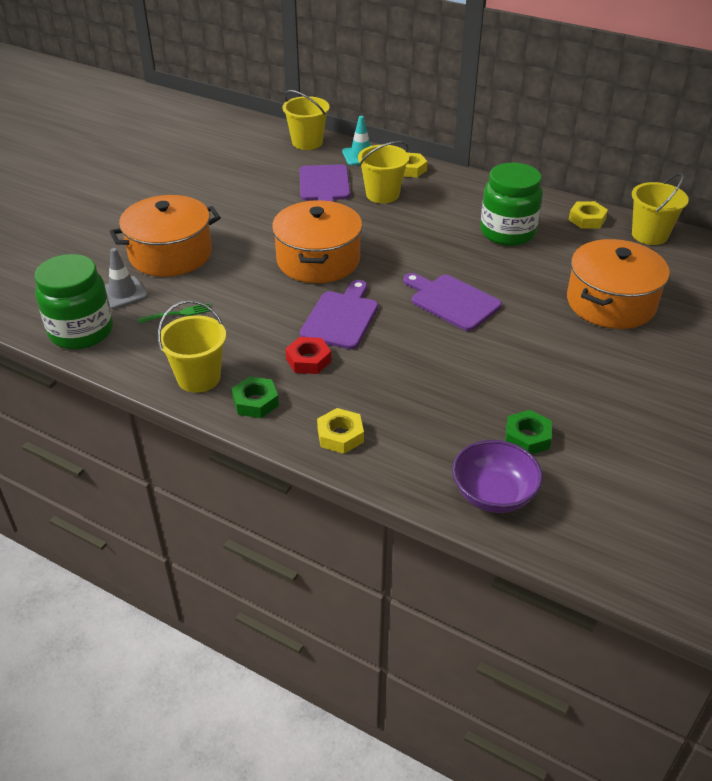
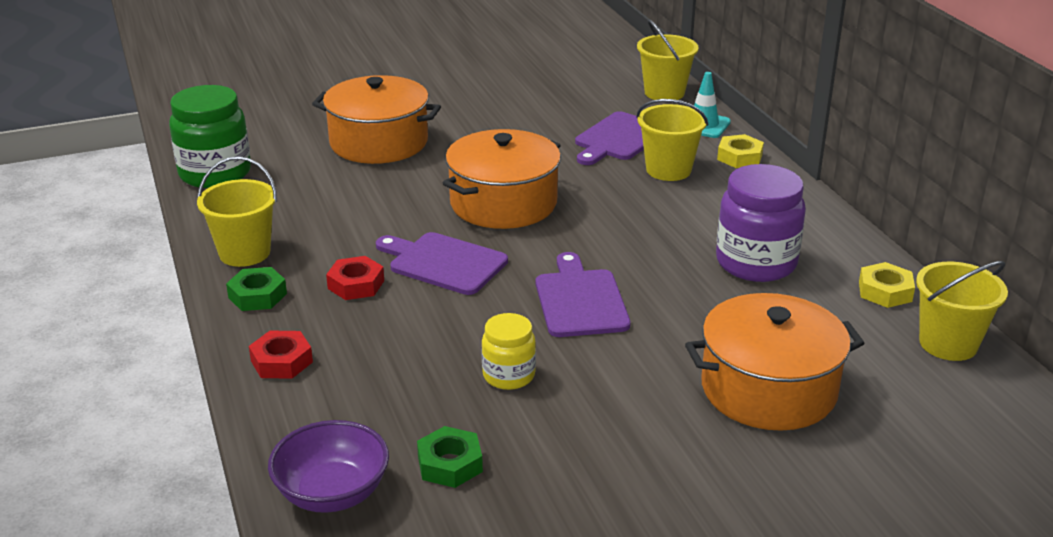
camera: 40 degrees right, 10 degrees down
grey traffic cone [105,248,148,309] -> none
green fork [138,303,211,324] -> none
purple cutting board [300,280,378,349] -> purple cutting board turned 120 degrees counterclockwise [376,232,508,295]
yellow nut [317,408,364,454] -> red nut [249,331,313,379]
green jar [480,163,543,246] -> purple jar [716,164,806,282]
none -> yellow jar [482,313,536,390]

